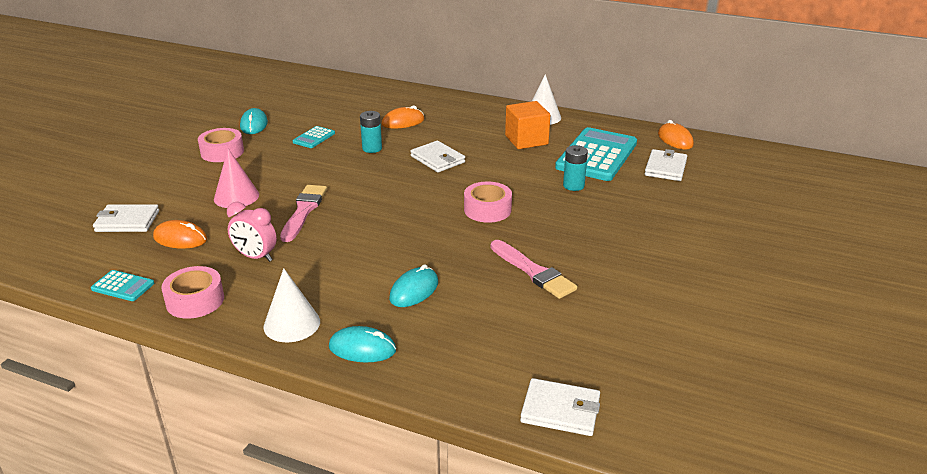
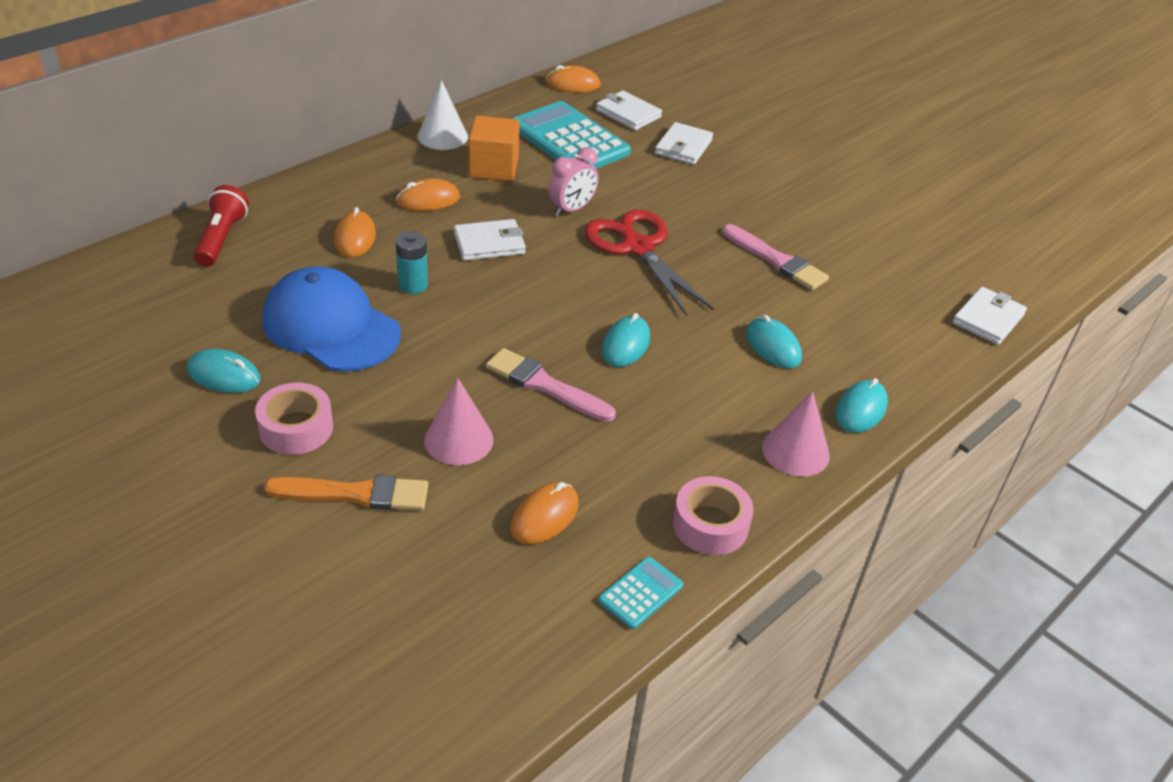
camera: 70 degrees left, 10 degrees up
white wallet [93,204,159,232] -> white wallet moved to [655,122,713,165]
pink clock [227,202,277,262] -> pink clock moved to [548,147,599,216]
white cone [263,268,320,342] -> pink cone [762,391,830,477]
turquoise calculator [293,126,335,148] -> blue cap [262,266,401,372]
pink tape [464,182,512,223] -> red scissors [584,210,714,316]
pink brush [491,240,577,299] -> pink brush turned 60 degrees clockwise [723,224,829,290]
turquoise battery [563,145,588,191] -> none
none -> red flashlight [194,185,249,267]
none -> orange brush [264,475,428,510]
none -> orange mouse [396,178,460,211]
none -> turquoise mouse [602,313,650,367]

